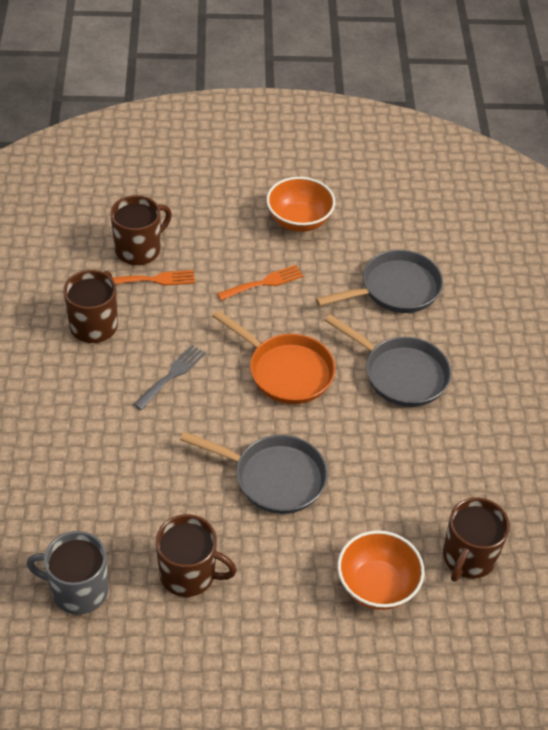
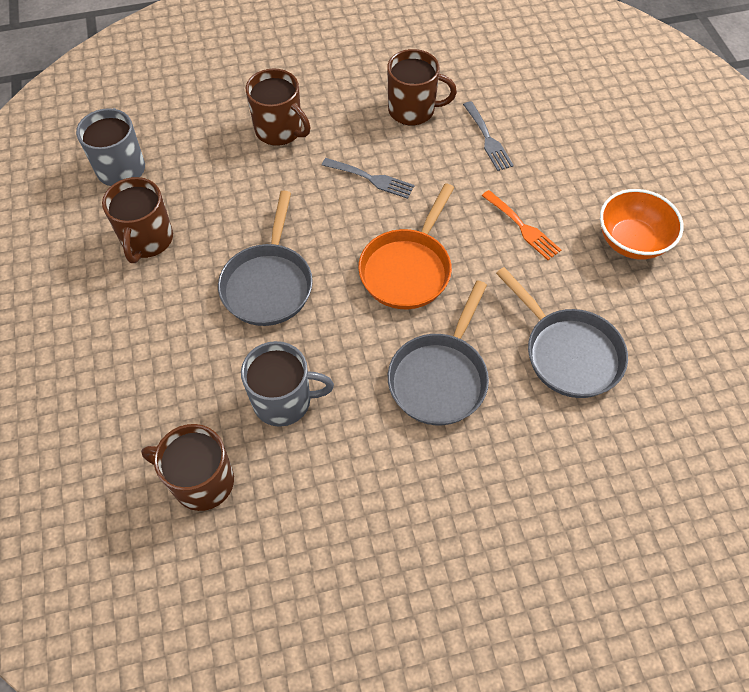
camera: 80 degrees right, 10 degrees up
brown mug [110,195,172,265] -> brown mug moved to [246,68,310,146]
orange fork [113,270,195,285] -> grey fork [463,101,514,171]
orange bowl [337,530,425,610] -> none
none -> grey mug [241,341,334,427]

